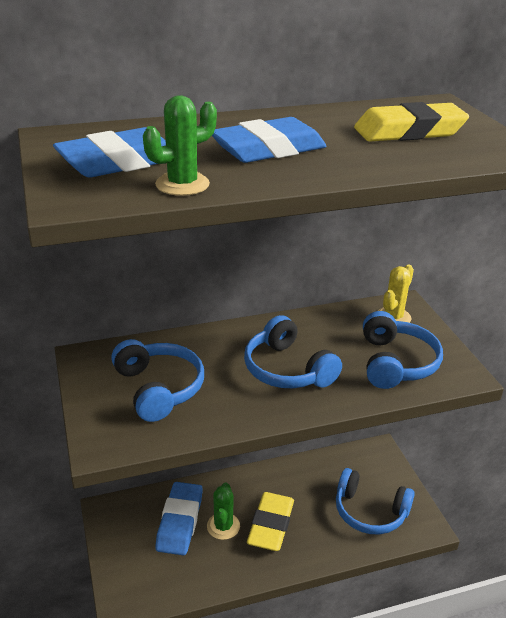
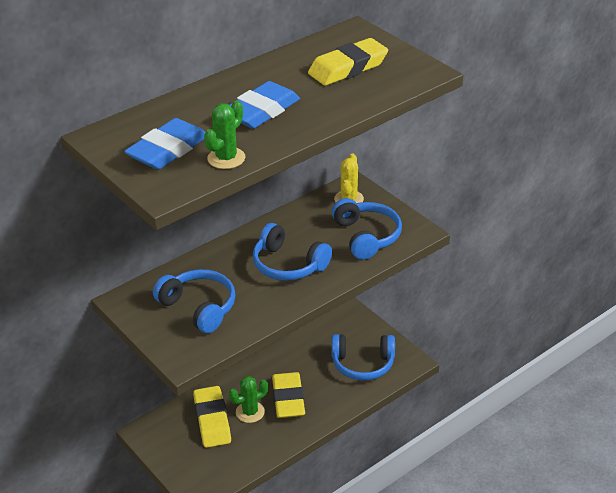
camera: 20 degrees left, 5 degrees up
blue eraser [155,482,203,556] -> yellow eraser [193,386,231,448]
green cactus [207,482,240,540] -> green cactus turned 75 degrees clockwise [229,376,268,423]

